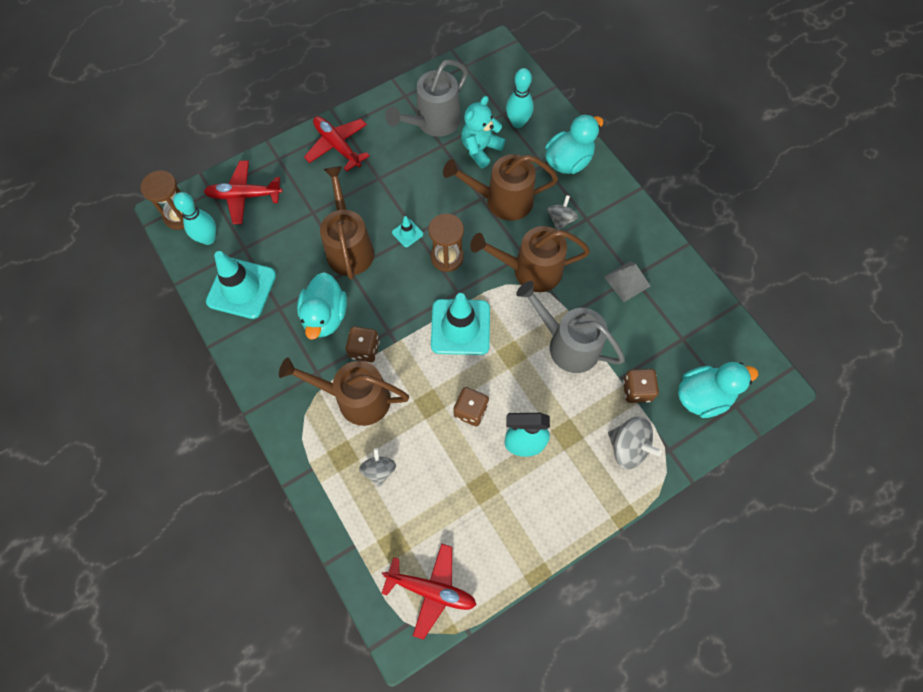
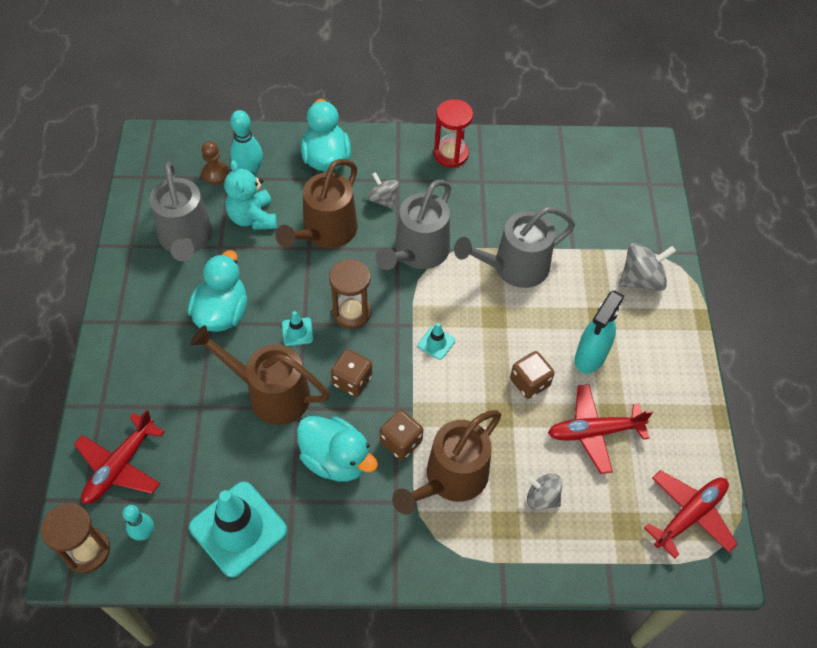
camera: 60 degrees left, 10 degrees down
turquoise bowling pin [173,192,216,245] -> turquoise bowling pin [122,505,154,541], size x0.66
red plane [304,116,370,172] -> red plane moved to [548,384,653,474]
turquoise traffic cone [431,293,490,355] -> turquoise traffic cone [418,323,455,360], size x0.44
brown watering can [470,226,590,292] -> grey watering can [376,180,451,270]
grey pyramid [604,261,650,302] -> none
brown dice [623,369,659,403] -> brown dice moved to [331,349,372,397]
turquoise duck [678,362,758,418] -> turquoise duck moved to [188,250,247,332]
none -> brown pawn [201,141,229,185]
none -> red hourglass [434,99,473,168]

